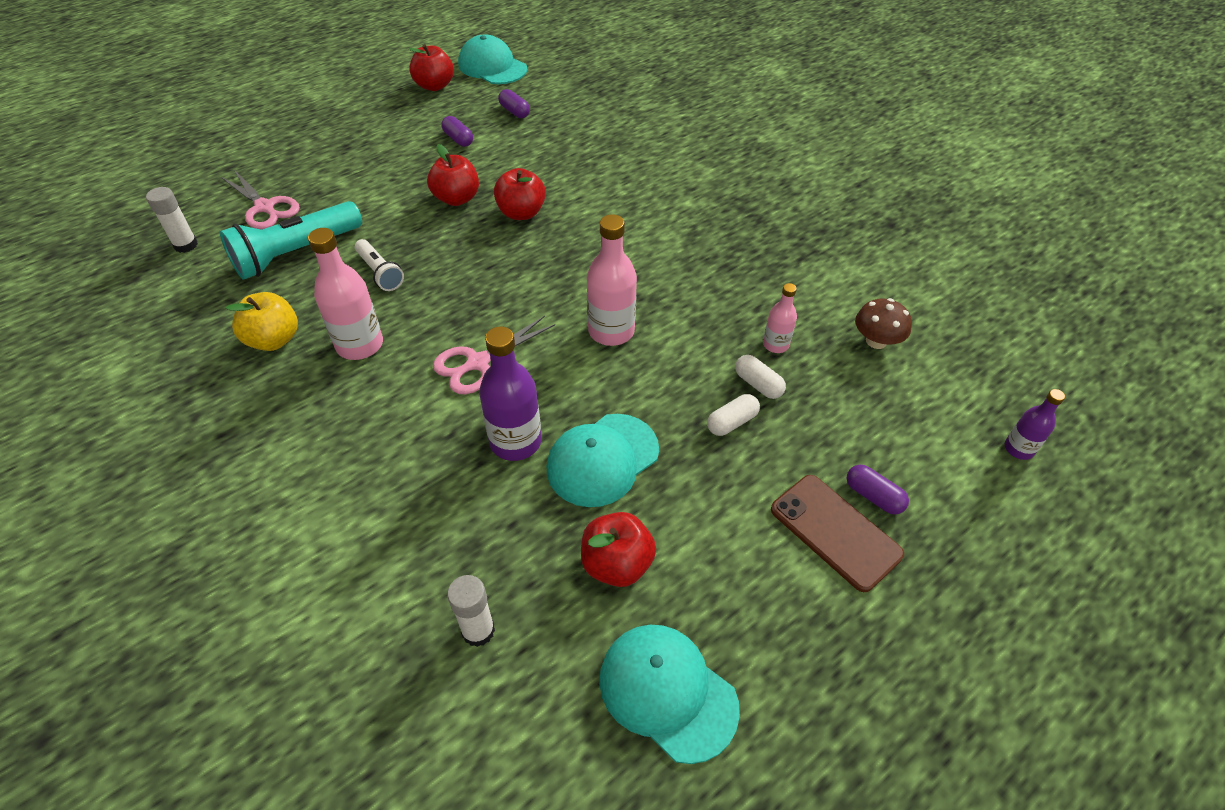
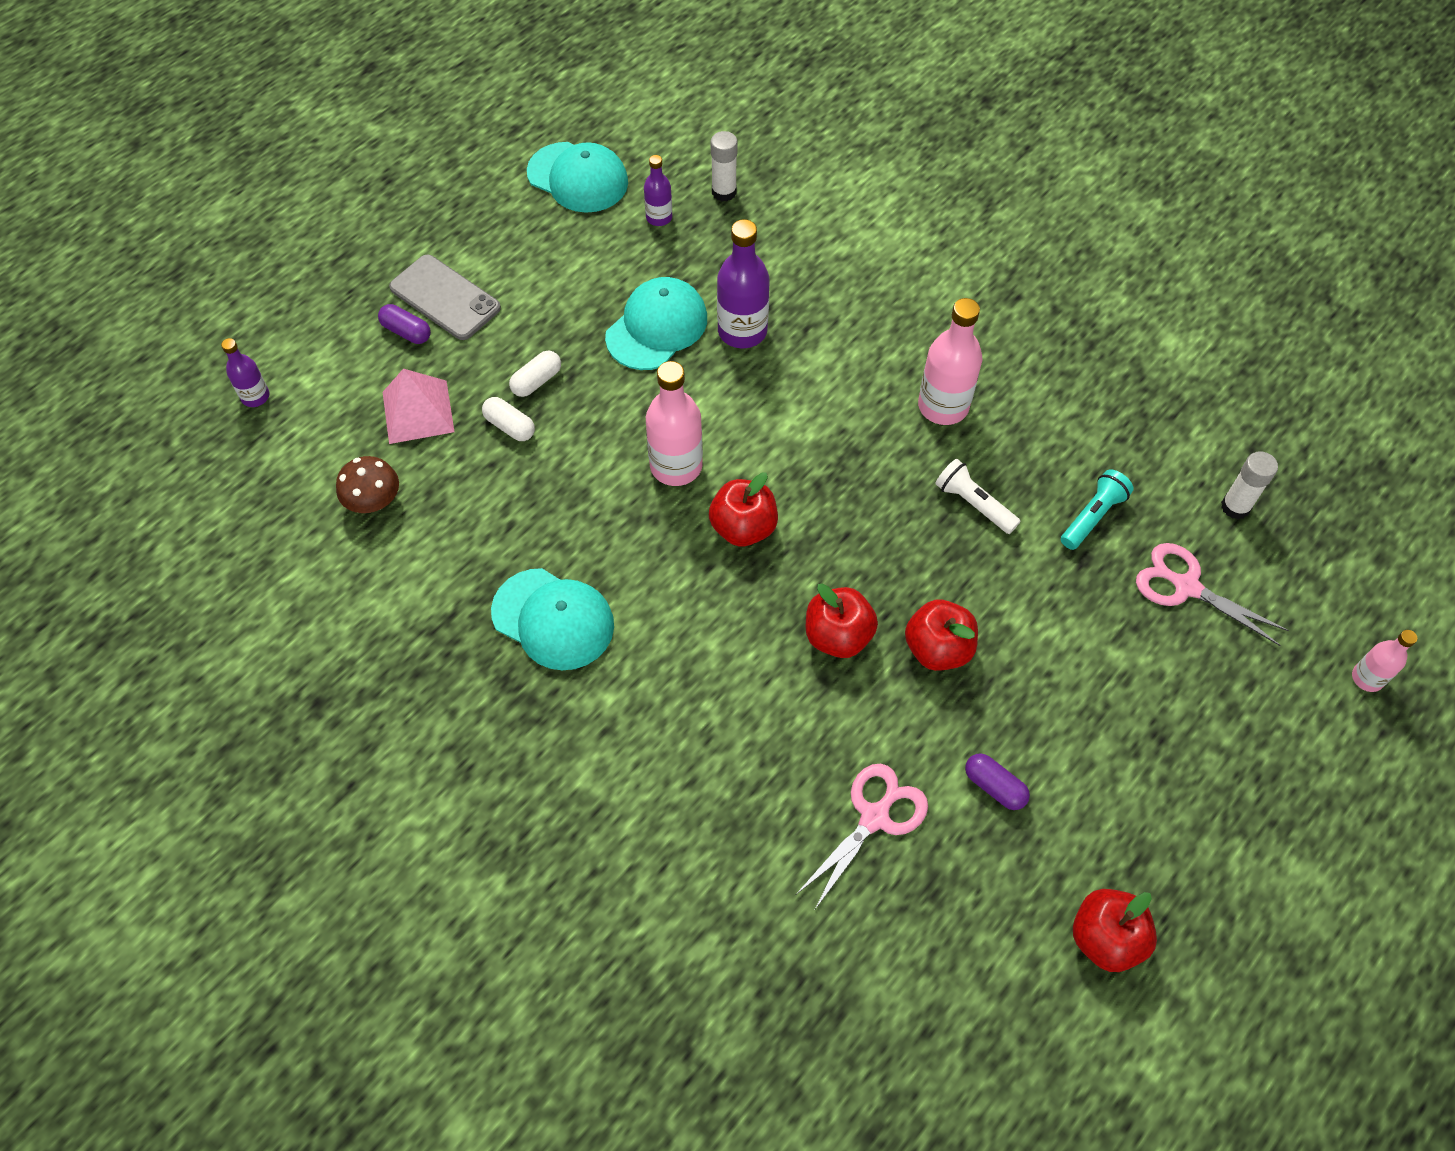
camera: 170 degrees right, 10 degrees up
turquoise flashlight [220,201,362,280] -> turquoise flashlight [1061,469,1134,550], size x0.55
yellow apple [226,292,298,351] -> none
pink scissors [433,316,555,394] -> pink scissors moved to [797,764,928,911]
turquoise cap [458,34,527,84] -> turquoise cap moved to [491,568,614,670]
purple capsule [498,89,530,118] -> none
red apple [581,512,656,587] -> red apple moved to [709,473,778,546]
pink bottle [763,283,797,353] -> pink bottle moved to [1352,630,1417,692]
brown phone [771,475,904,592] -> grey phone [389,255,501,340]
none -> pink pyramid [383,369,455,444]
none -> purple bottle [644,155,672,226]

